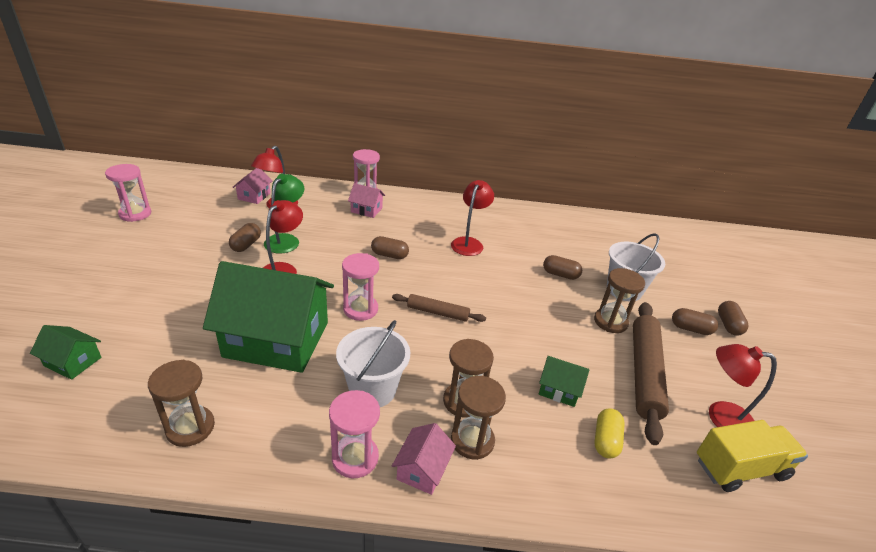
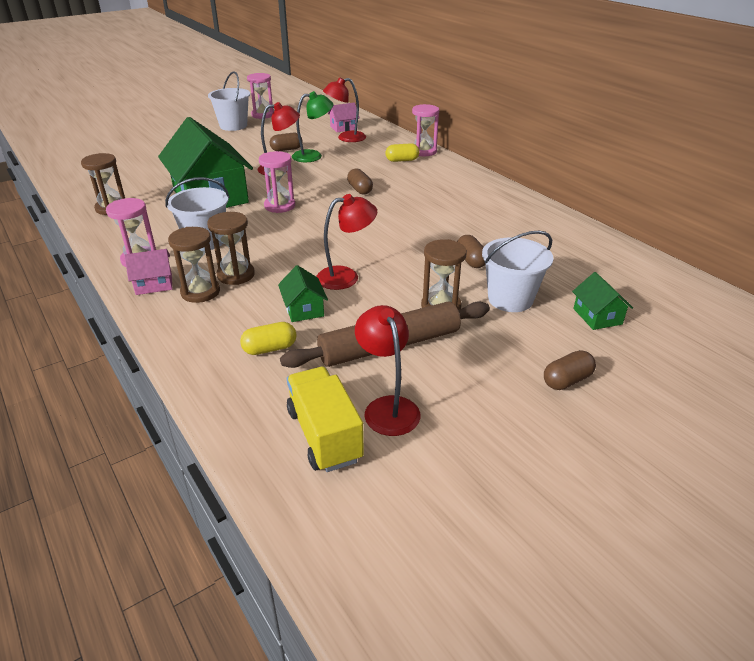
camera: 55 degrees right, 0 degrees up
green house [30,325,101,380] -> green house moved to [572,272,633,330]
pink house [348,183,385,218] -> yellow capsule [385,143,419,162]
brown rolling pin [392,294,486,322] -> none
red lamp [451,180,494,256] -> red lamp moved to [316,194,377,290]
brown capsule [672,308,718,335] -> none
yellow truck [697,420,808,492] -> yellow truck turned 150 degrees counterclockwise [287,367,364,472]
none -> white bucket [208,71,250,131]

